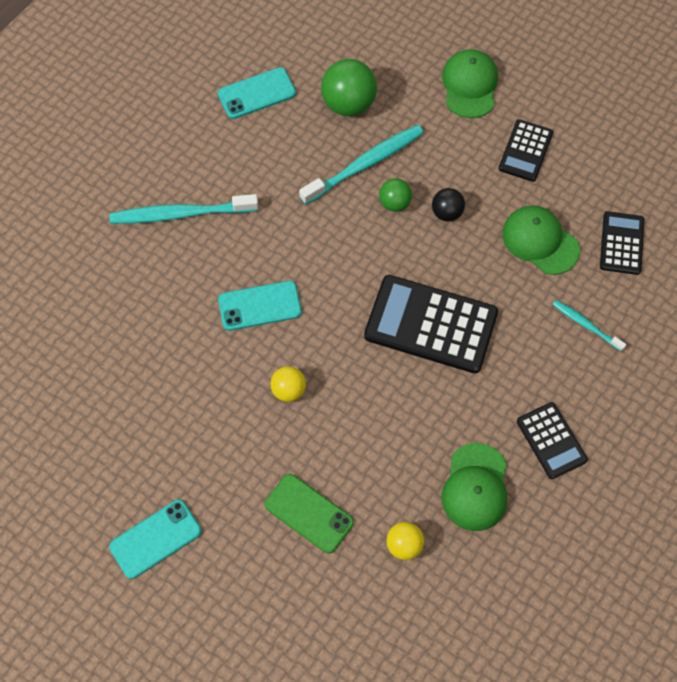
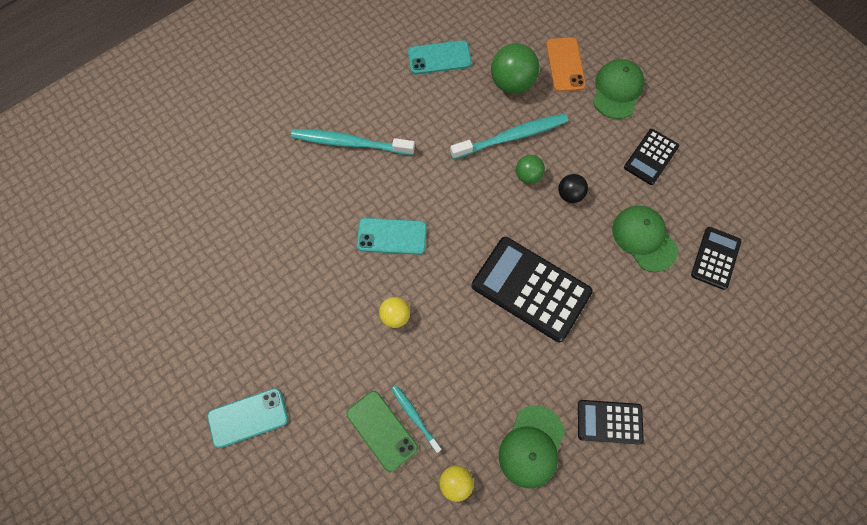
camera: 15 degrees right, 5 degrees up
black calculator [517,402,588,479] -> black calculator turned 105 degrees clockwise [578,400,644,444]
turquoise toothbrush [552,300,626,351] -> turquoise toothbrush moved to [391,385,441,453]
none -> orange phone [546,37,586,92]

